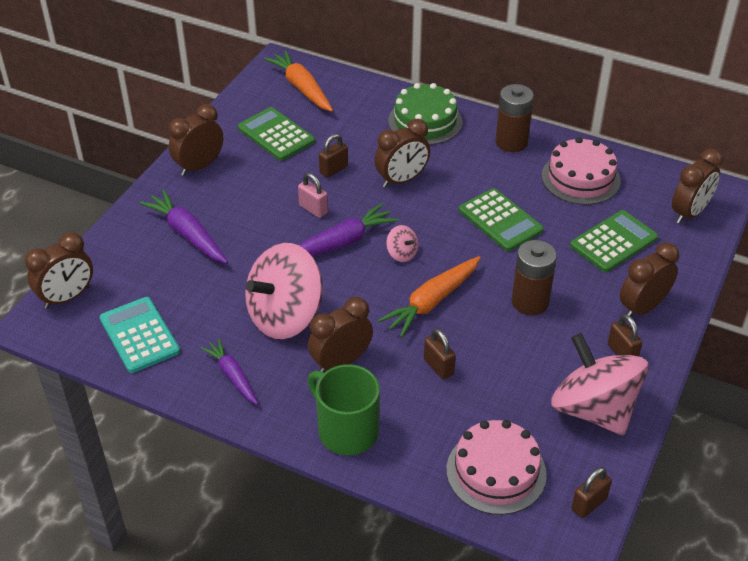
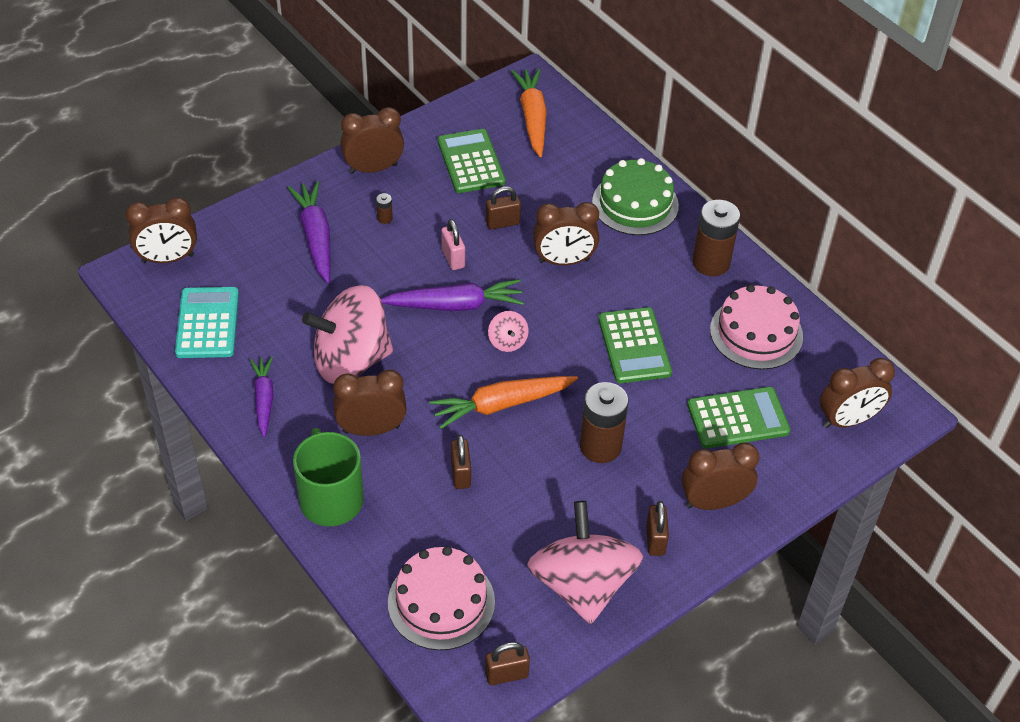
camera: 25 degrees right, 5 degrees up
none -> brown battery [376,193,393,224]

